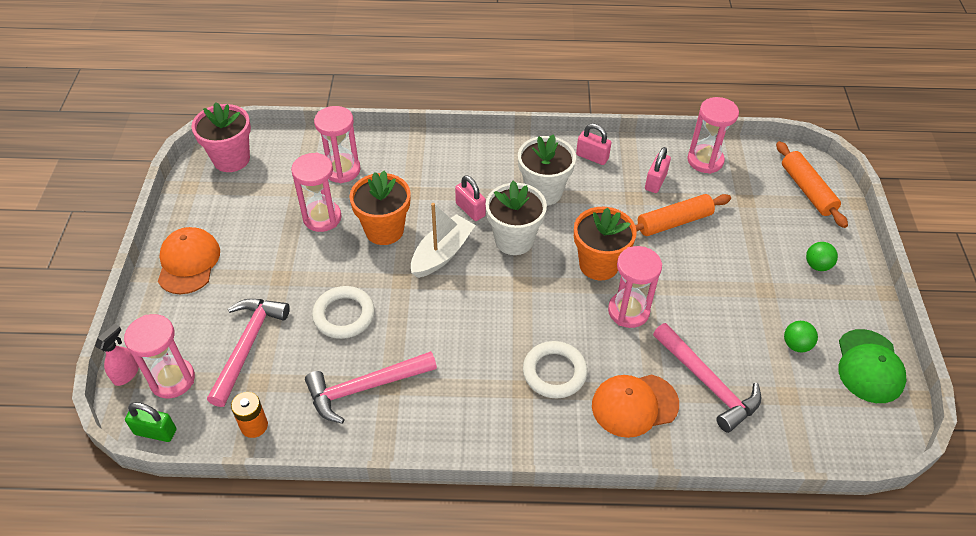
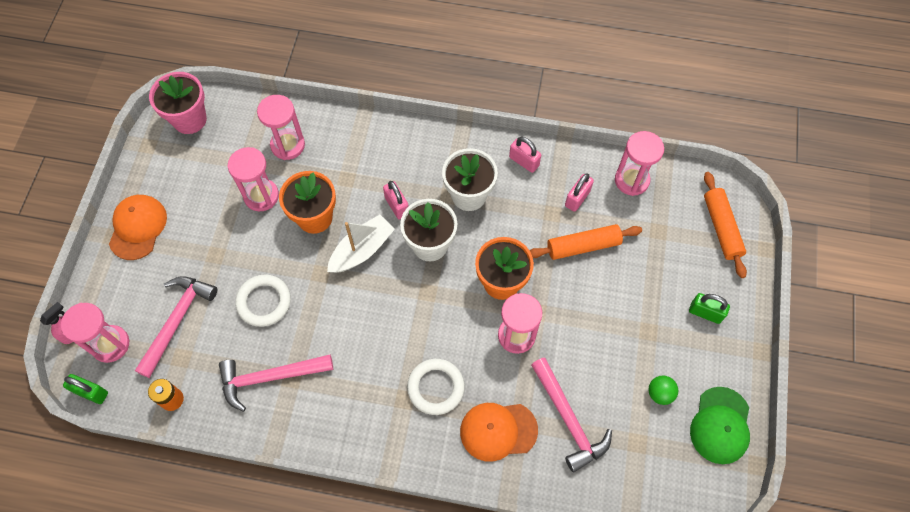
camera: 10 degrees right, 15 degrees up
green ball [806,242,838,271] -> green padlock [689,293,730,324]

